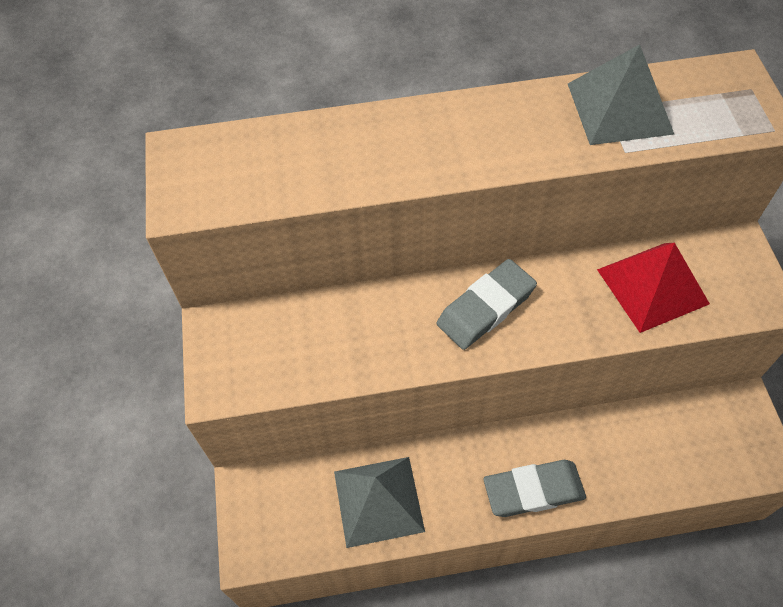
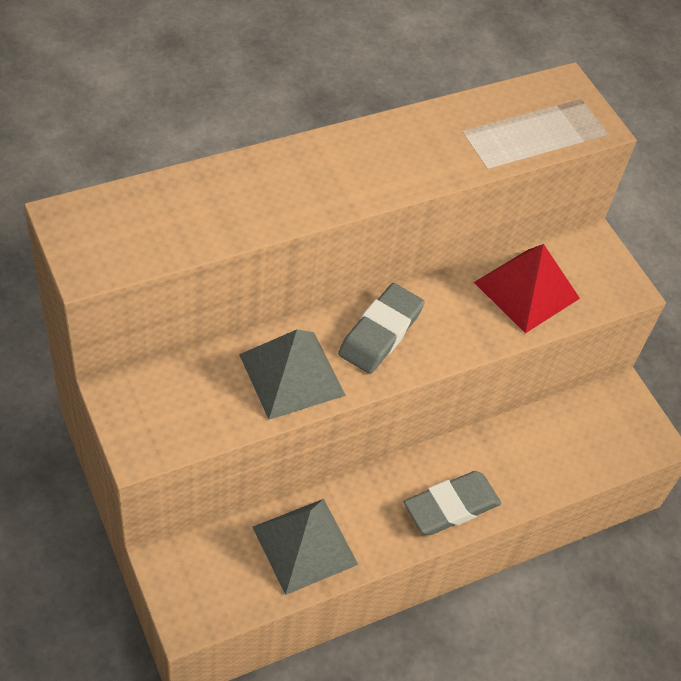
camera: 25 degrees left, 5 degrees down
grey pyramid [568,44,674,145] -> grey pyramid moved to [239,329,346,420]

